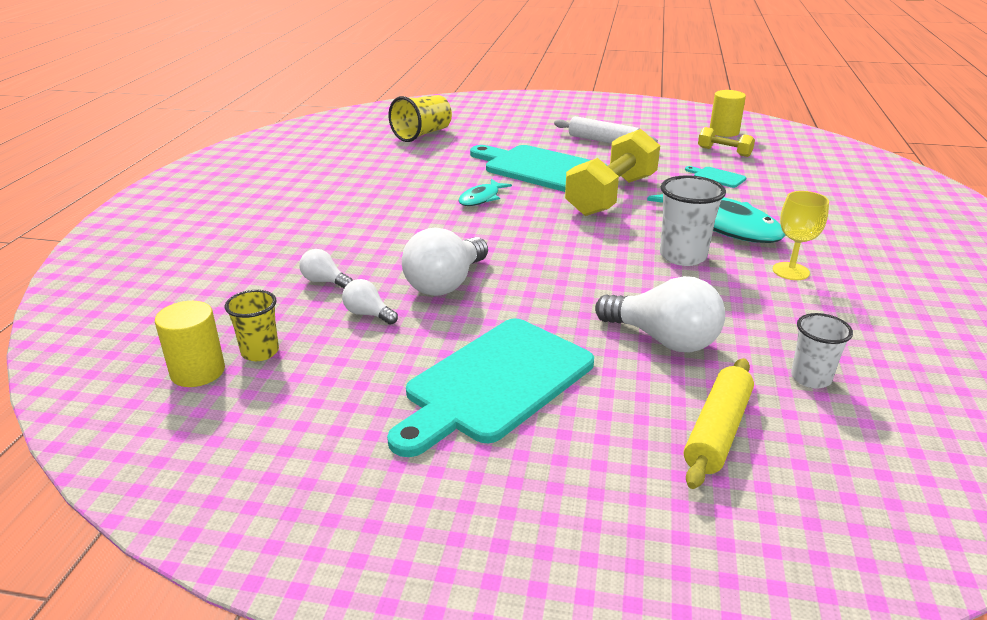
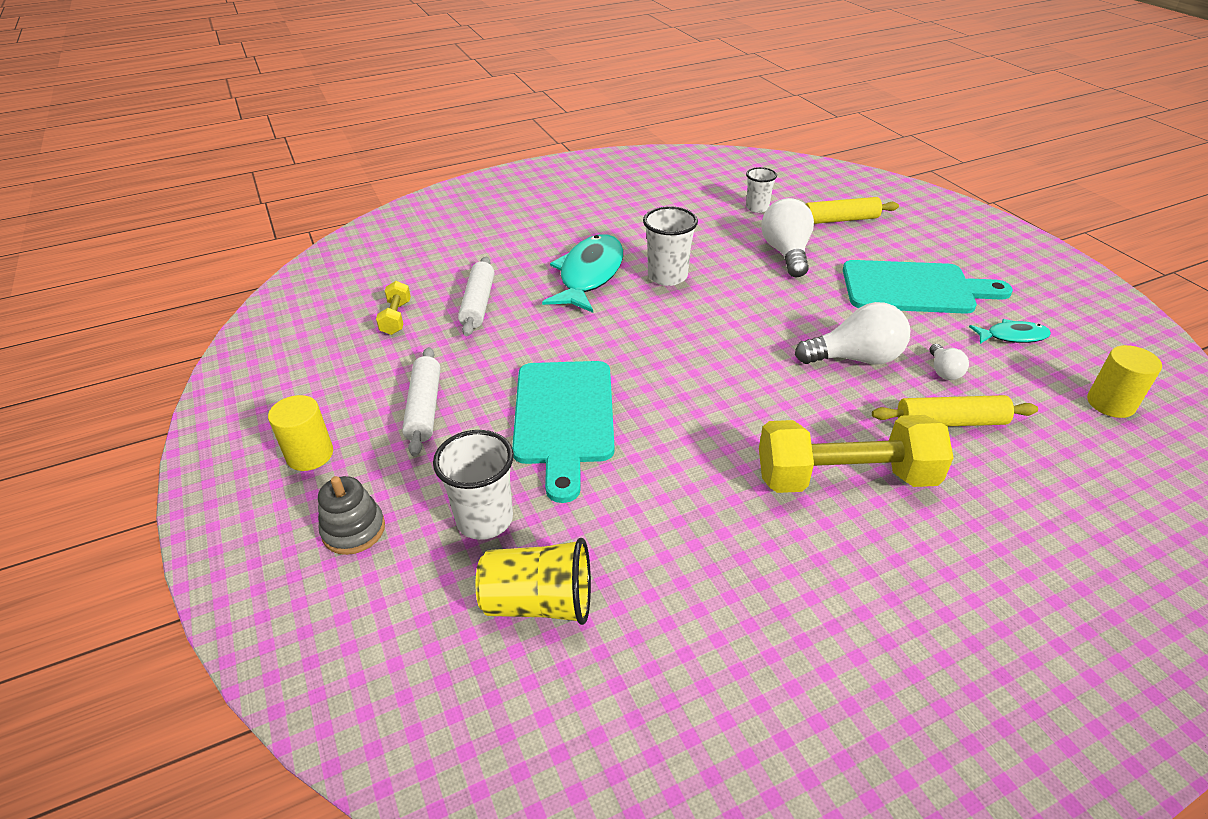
camera: 125 degrees left, 10 degrees up
yellow cup [225,290,279,361] -> none
white light bulb [300,249,353,288] -> yellow rolling pin [872,395,1038,426]
turquoise fish [458,179,512,206] -> turquoise fish moved to [969,319,1051,344]
yellow dumbbell [565,129,660,216] -> yellow dumbbell moved to [759,415,954,493]
turquoise cutting board [685,166,747,188] -> white rolling pin [458,257,494,336]
yellow cylinder [710,90,746,137] -> yellow cylinder moved to [268,395,333,471]
yellow goblet [773,191,829,280] -> none
none -> grey stacking toy [318,476,385,555]
none -> white cup [433,430,514,540]

